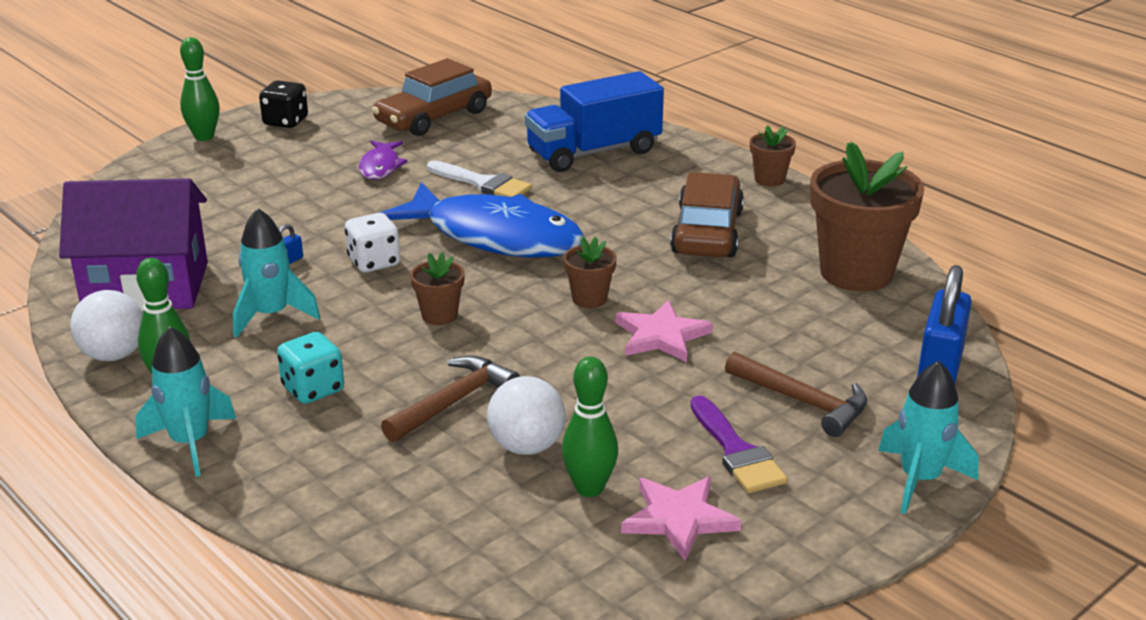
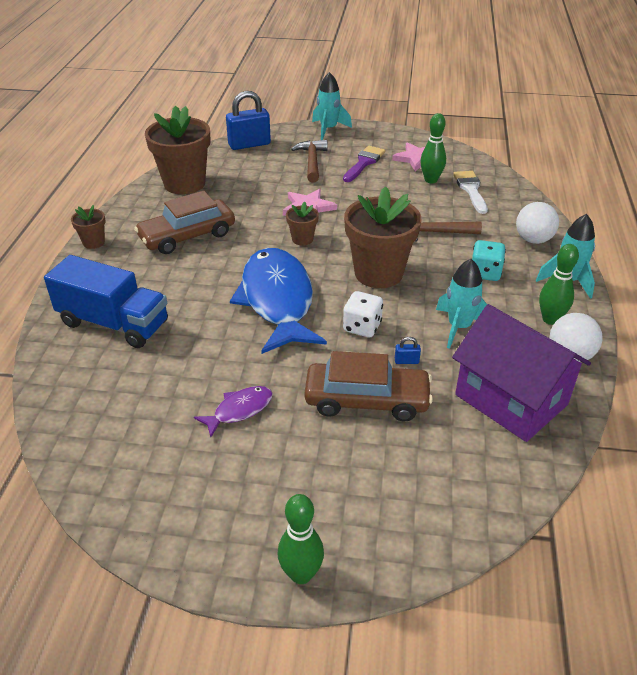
camera: 130 degrees left, 10 degrees up
black dice [259,80,308,128] -> none
brown car [372,58,492,136] -> brown car moved to [304,351,433,422]
brown flower pot [410,252,465,325] -> brown flower pot [344,186,421,288], size x2.13
white brush [427,160,532,197] -> white brush moved to [453,171,488,214]
white ball [487,376,566,455] -> white ball moved to [516,202,559,244]

